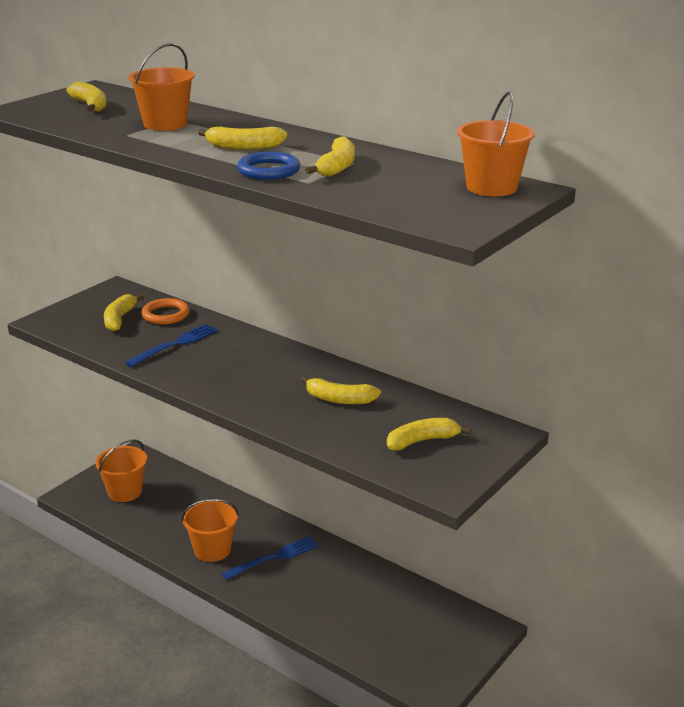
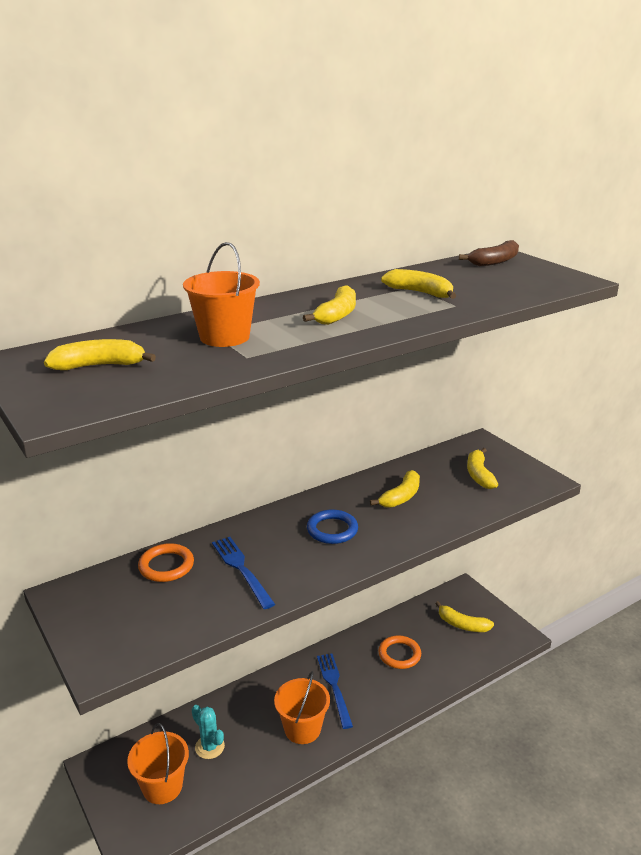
camera: 70 degrees left, 0 degrees up
yellow banana [104,294,144,331] -> yellow banana moved to [435,601,494,632]
blue ring [237,152,300,180] -> blue ring moved to [307,510,358,544]
orange bucket [457,91,535,196] -> brown banana [459,240,519,266]
none -> turquoise cactus [192,705,225,759]
none -> orange ring [378,636,421,669]

